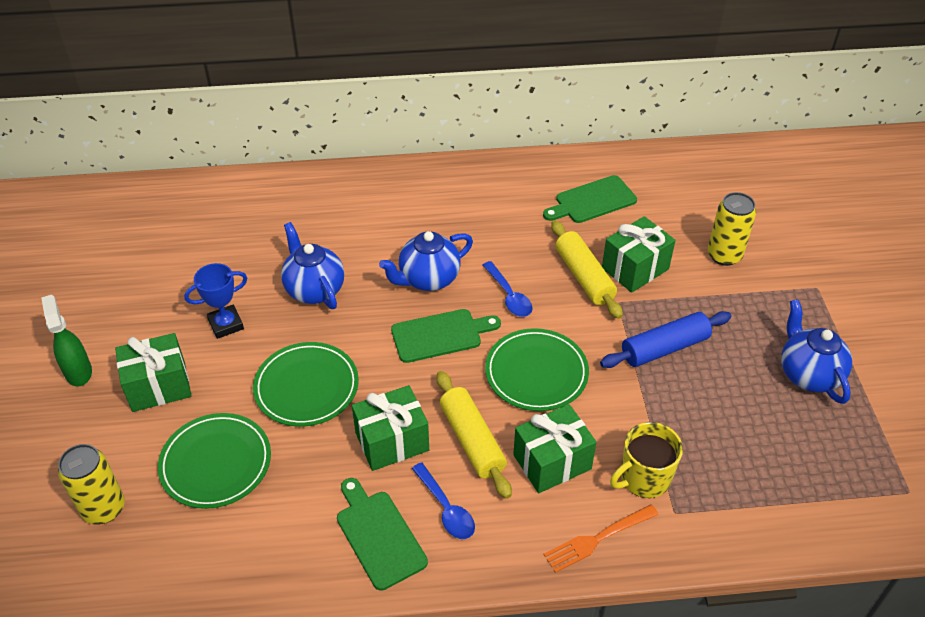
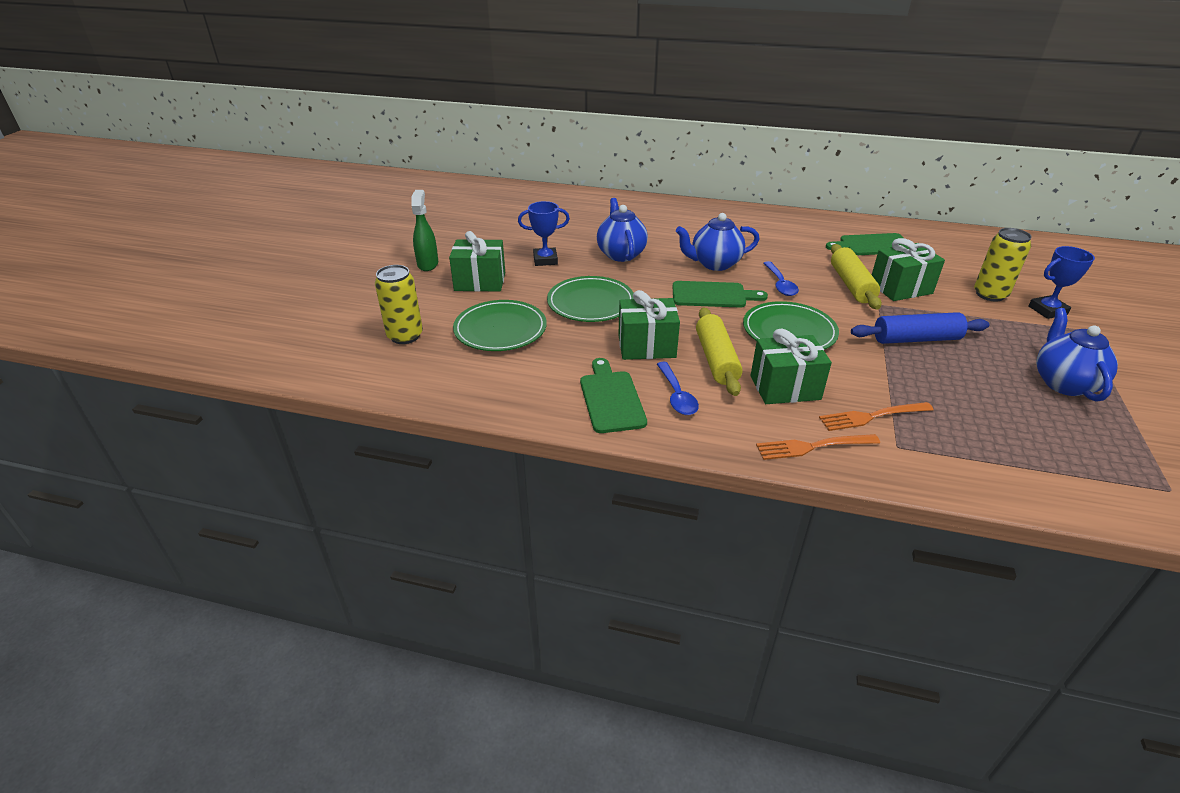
camera: 20 degrees right, 10 degrees down
yellow mug [610,422,683,498] -> orange fork [819,402,934,431]
none -> blue trophy [1028,246,1095,319]

